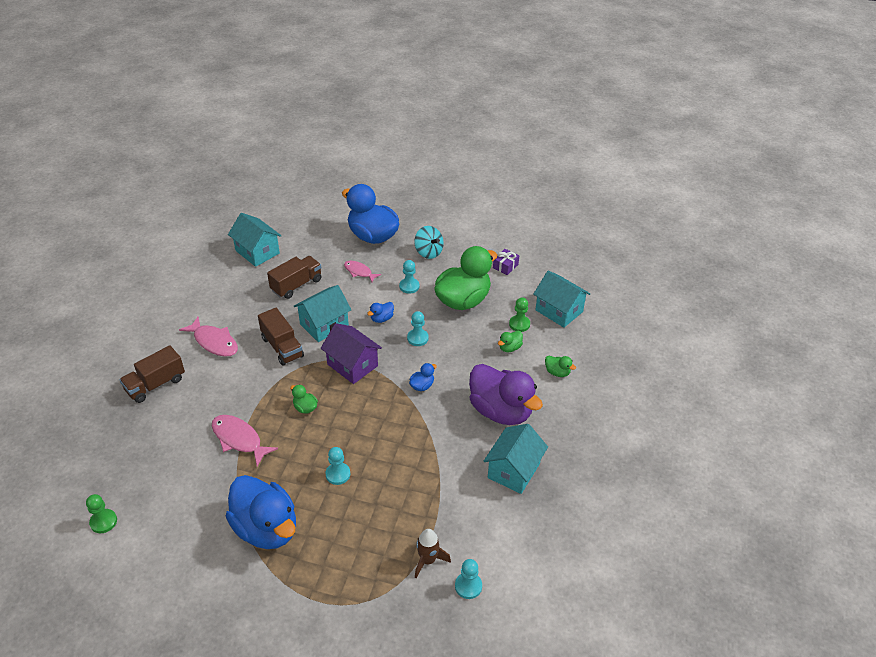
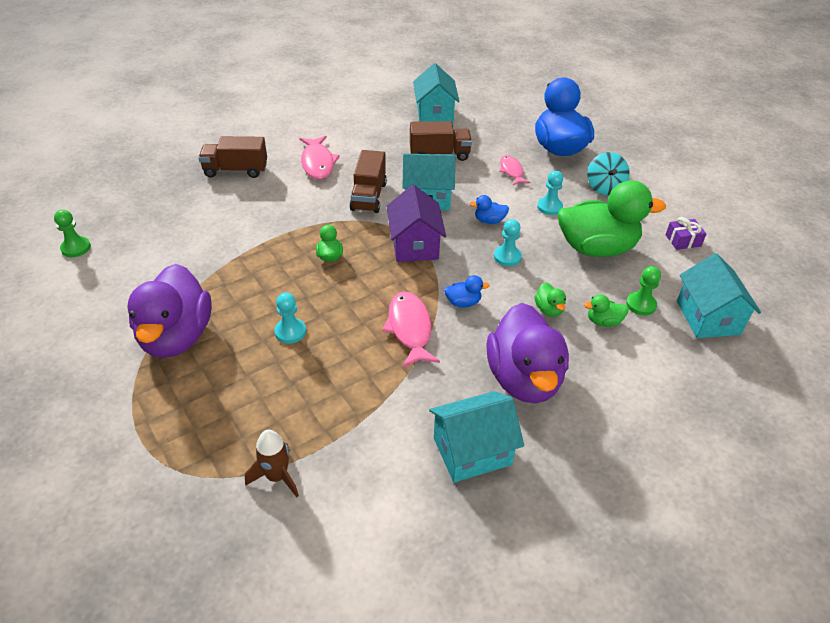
camera: 40 degrees right, 0 degrees up
pink fish [212,415,278,466] -> pink fish moved to [382,291,440,368]
blue duck [226,475,296,549] -> purple duck [127,264,212,358]
turquoise pawn [455,559,482,599] -> none
green duck [545,356,576,377] -> green duck moved to [534,282,566,317]

